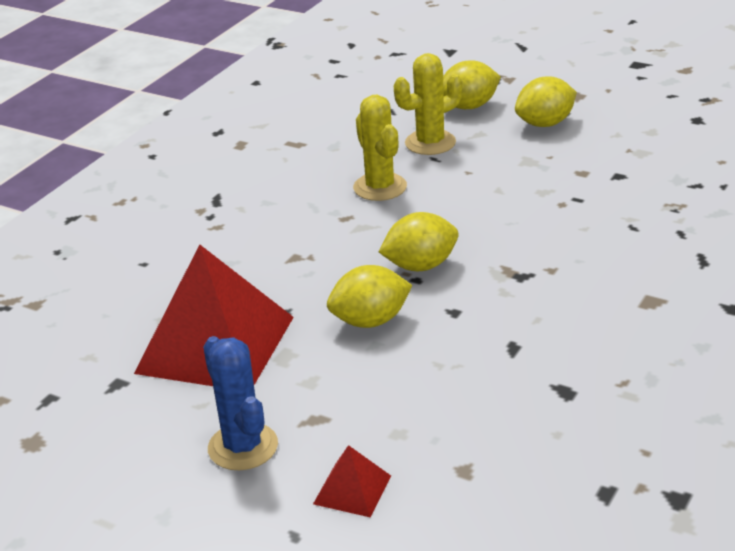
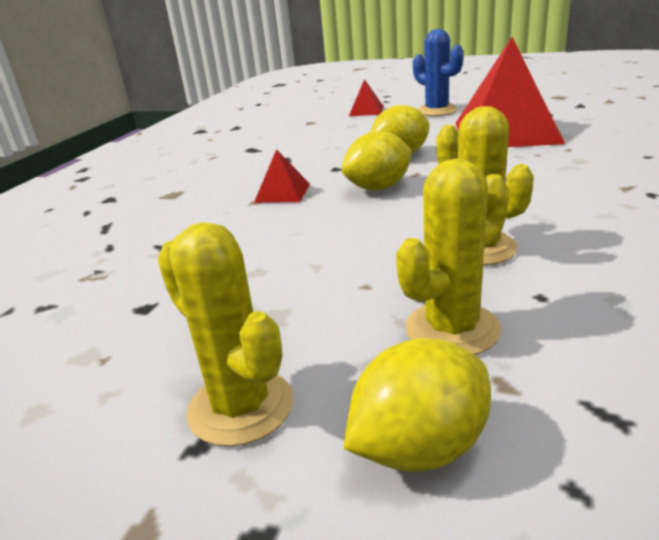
camera: 170 degrees right, 5 degrees down
yellow lemon [515,76,577,127] -> yellow cactus [157,222,293,447]
none -> red pyramid [254,149,310,203]

